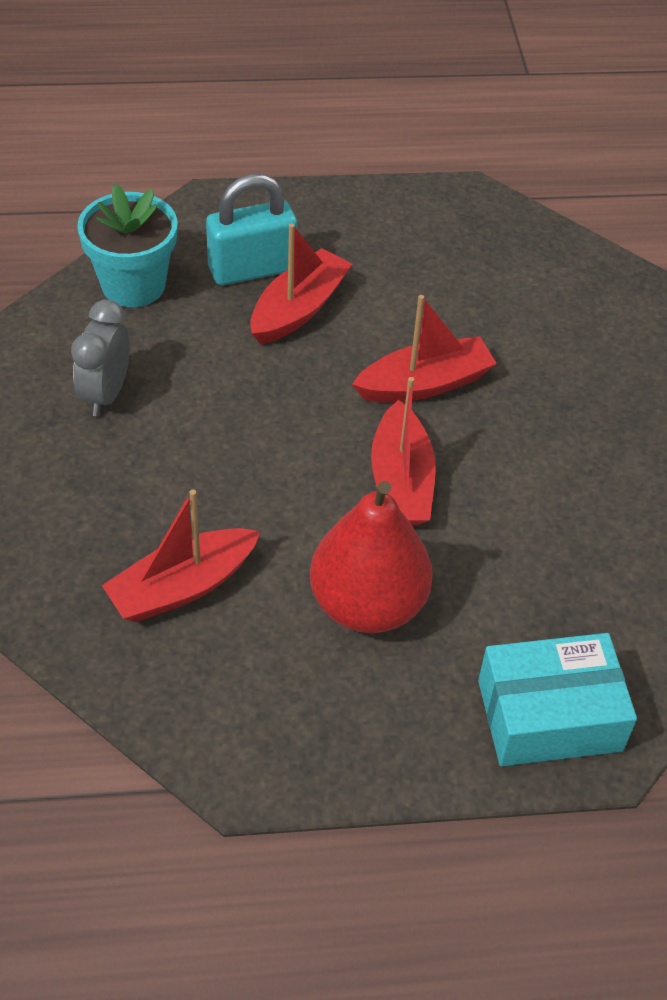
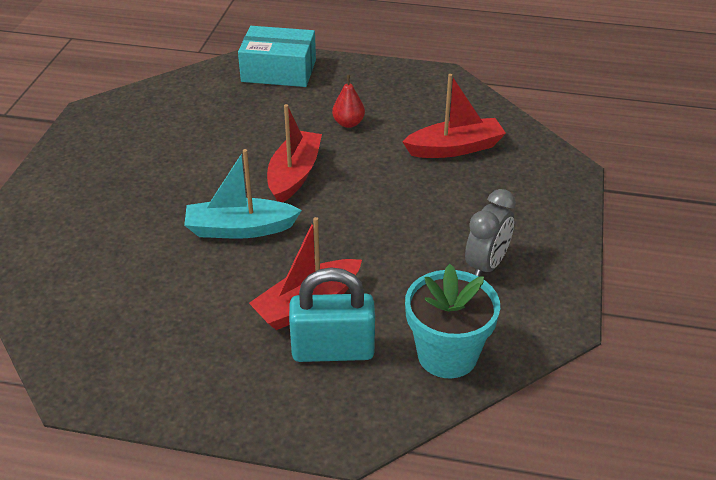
camera: 160 degrees left, 10 degrees down
red pear [310,481,433,633] -> red pear [332,75,365,128], size x0.46
red boat [352,295,497,403] -> turquoise boat [184,149,302,239]

